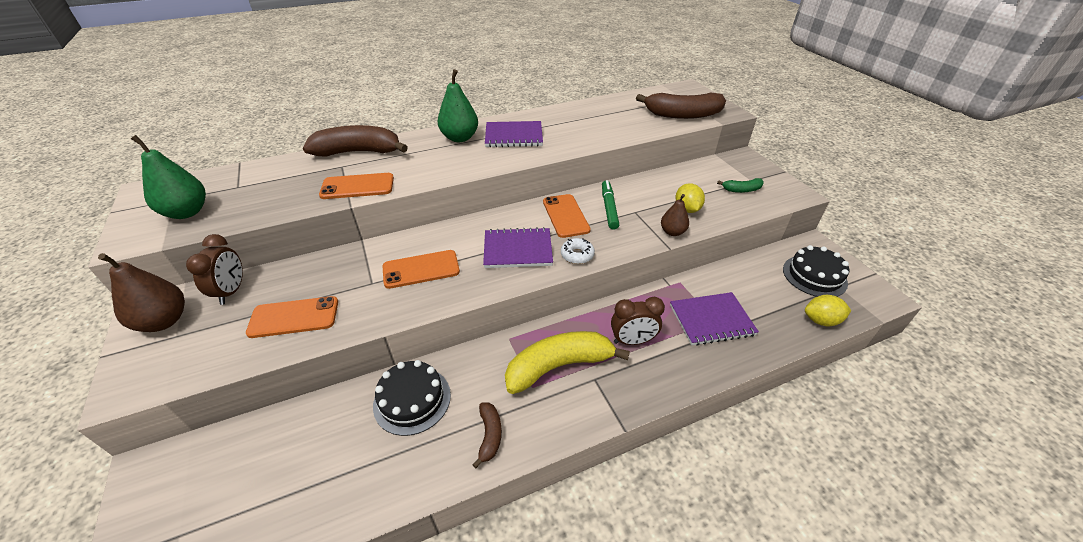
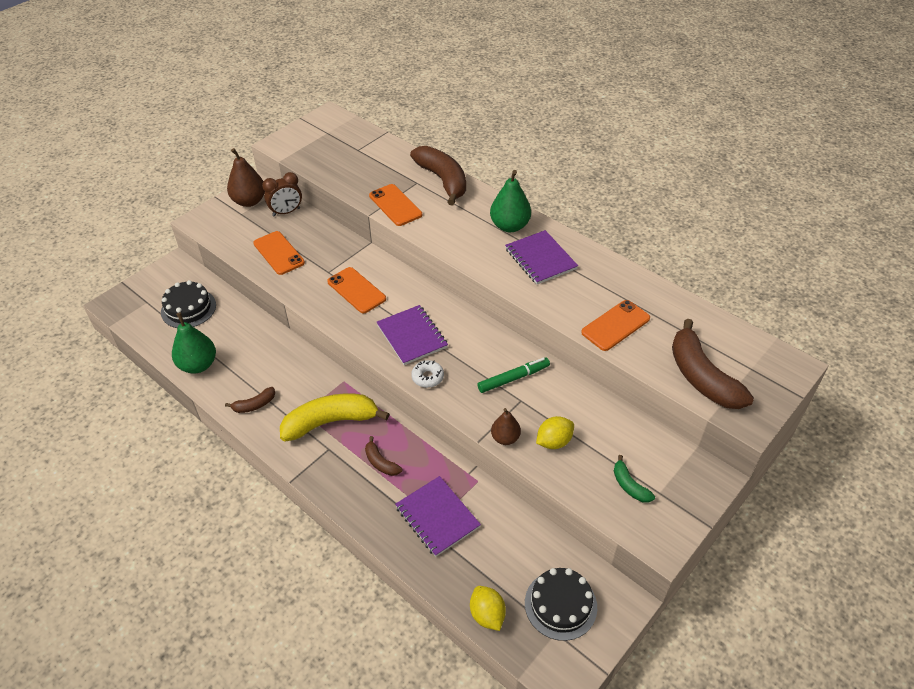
camera: 65 degrees right, 5 degrees up
green pear [131,135,206,219] -> green pear moved to [172,313,216,373]
black cake [373,360,451,436] -> black cake moved to [161,280,216,328]
yellow banana [505,331,630,394] -> yellow banana turned 60 degrees counterclockwise [280,394,390,441]
orange phone [543,194,591,238] -> orange phone moved to [581,300,650,351]
brown clock [611,297,665,345] -> brown banana [365,436,402,476]

